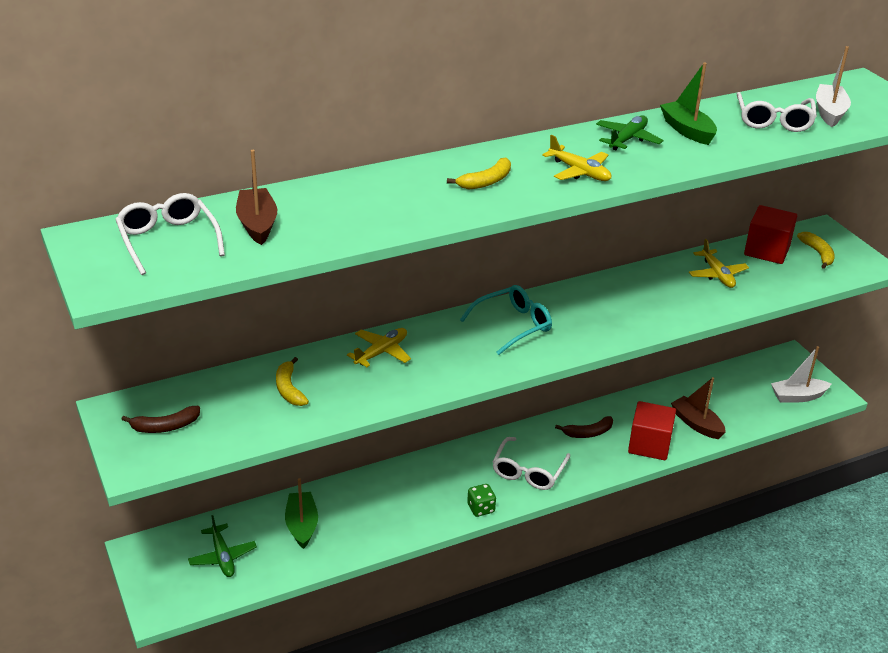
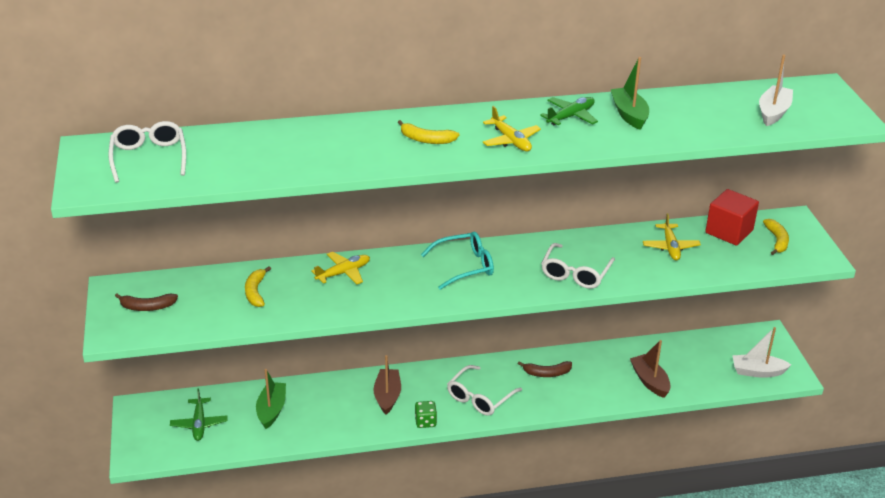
camera: 15 degrees right, 0 degrees up
brown boat [236,150,277,245] -> brown boat moved to [374,355,401,415]
yellow banana [447,158,511,189] -> yellow banana turned 45 degrees clockwise [398,120,459,144]
red cube [628,401,676,460] -> none
white glasses [737,92,817,132] -> white glasses moved to [541,243,615,289]

